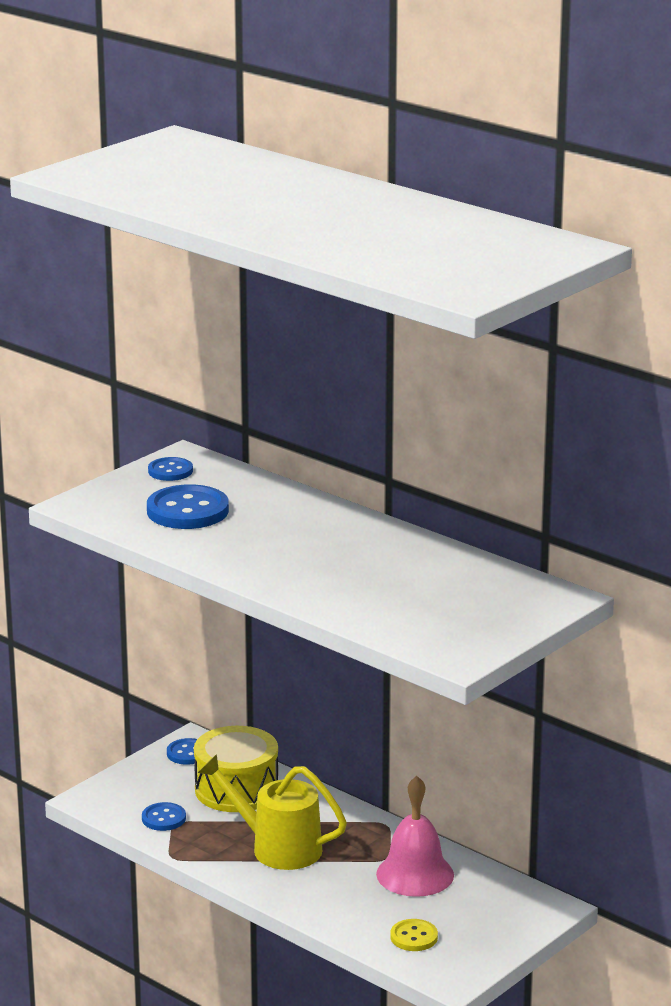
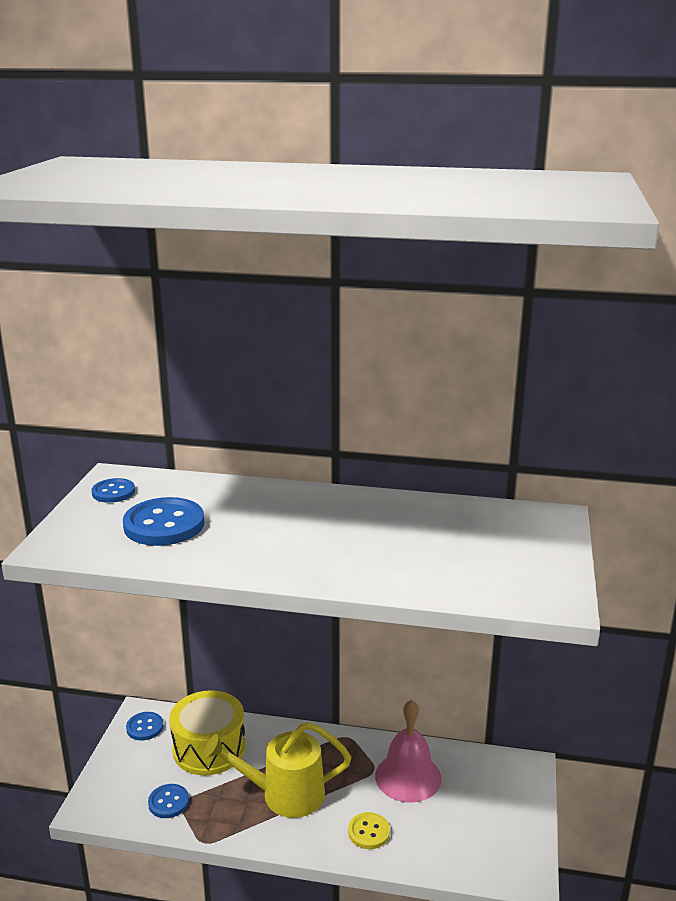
camera: 30 degrees left, 0 degrees up
yellow button [390,919,438,951] -> yellow button moved to [348,812,390,849]

